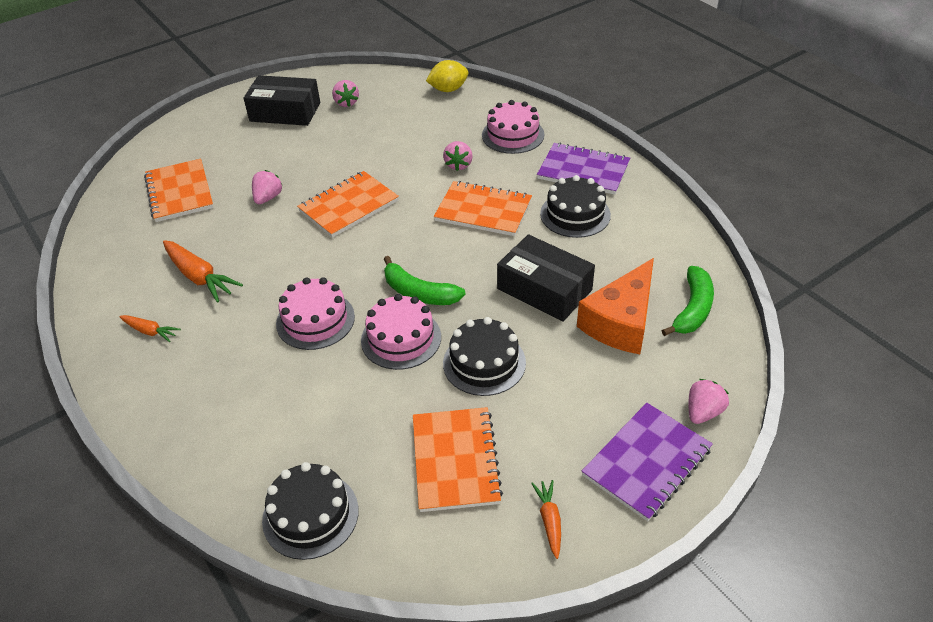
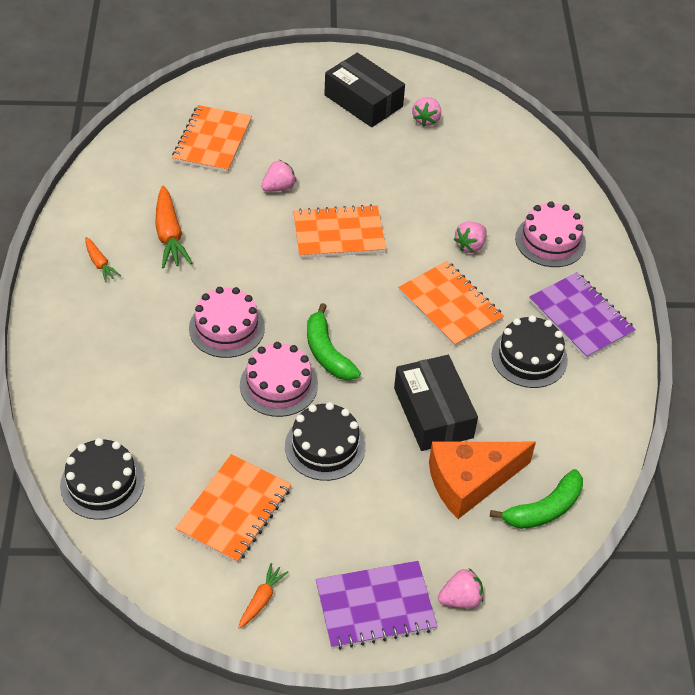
camera: 30 degrees right, 5 degrees up
yellow lemon [426,60,468,92] -> none

